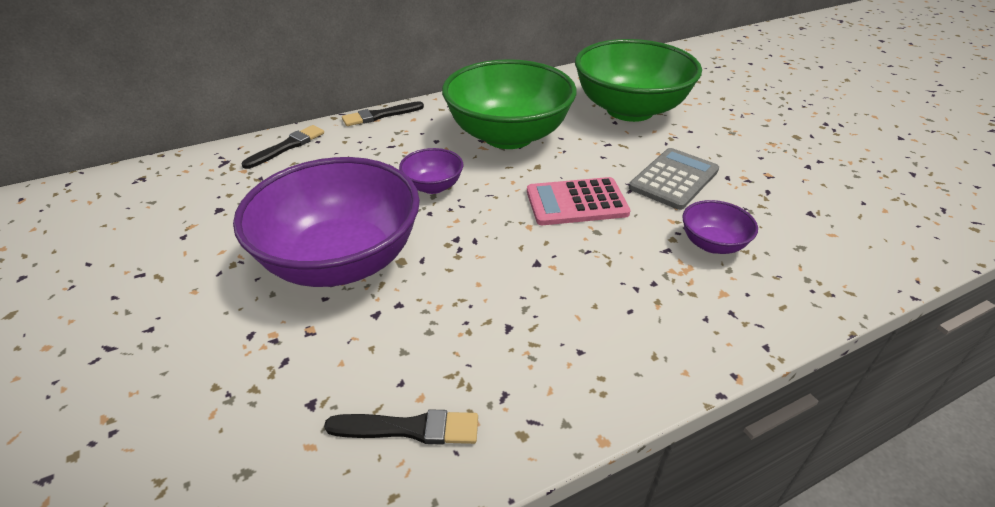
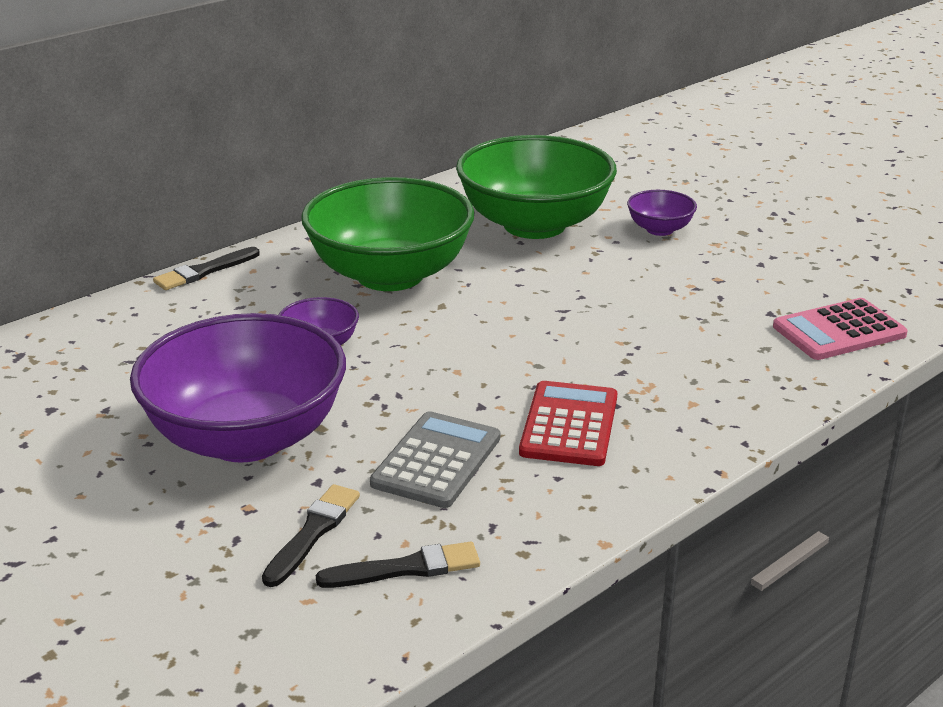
camera: 15 degrees left, 10 degrees down
black brush [242,125,324,169] -> black brush moved to [262,484,360,587]
pink calculator [527,177,631,225] -> pink calculator moved to [773,298,908,360]
grey calculator [629,148,719,210] -> grey calculator moved to [370,411,500,508]
purple bowl [682,200,758,254] -> purple bowl moved to [627,190,697,236]
none -> red calculator [519,381,617,466]

